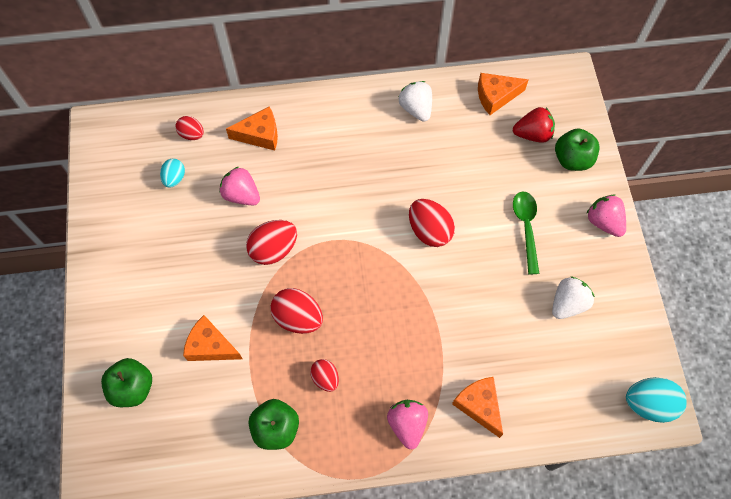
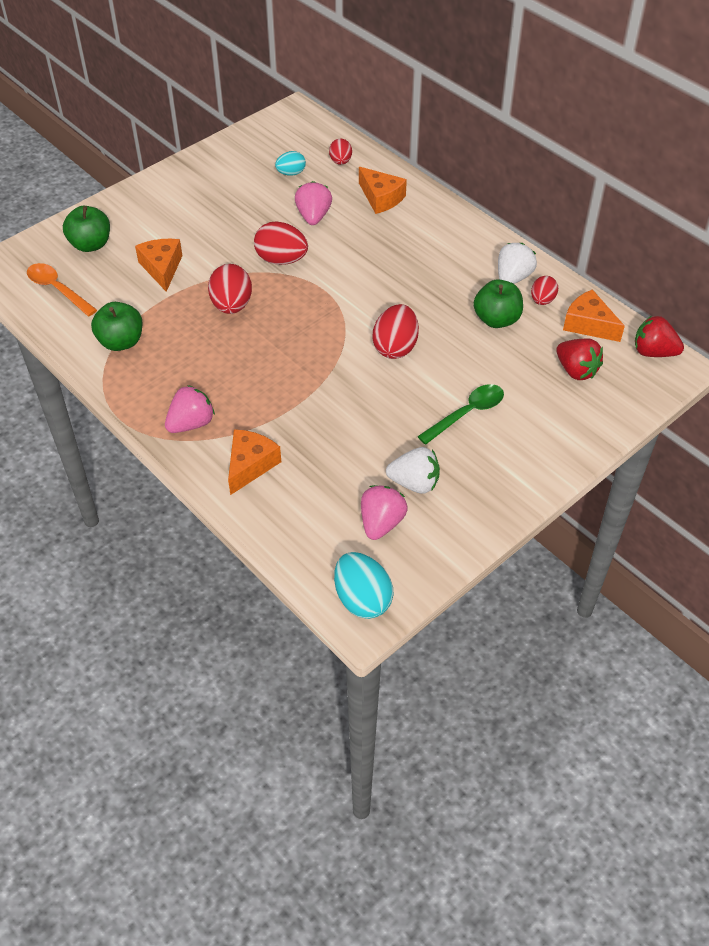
camera: 55 degrees right, 15 degrees down
red egg [310,359,339,392] -> red egg moved to [531,276,558,305]
green apple [555,129,600,171] -> green apple moved to [474,279,523,328]
pink strawberry [586,195,626,237] -> pink strawberry moved to [361,485,408,540]
none -> orange spoon [27,263,97,316]
none -> red strawberry [635,316,684,357]

